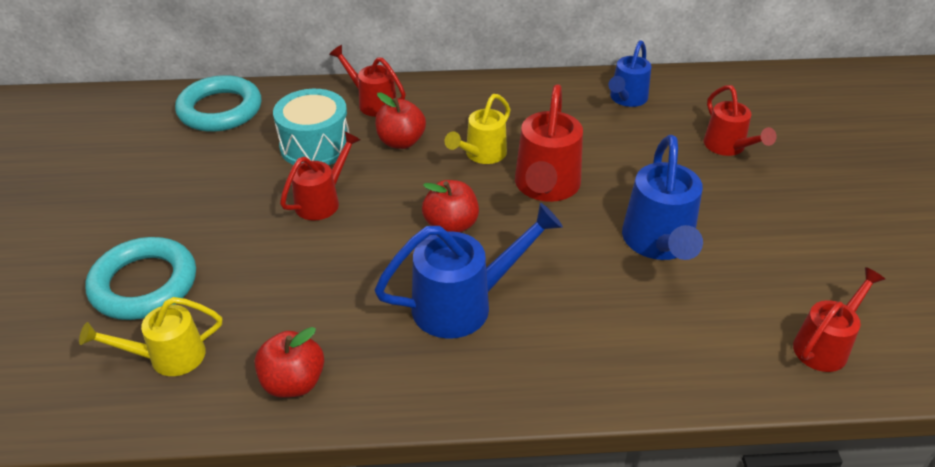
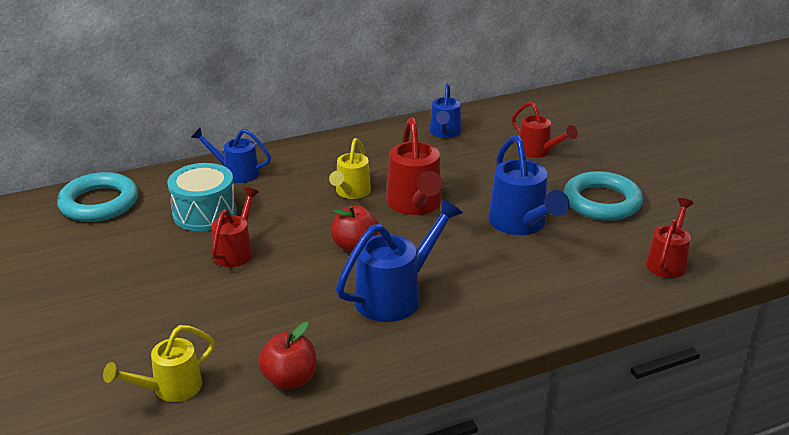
camera: 20 degrees left, 10 degrees down
turquoise ring [85,237,196,320] -> turquoise ring moved to [564,171,643,221]
red watering can [329,45,406,117] -> blue watering can [191,127,271,183]
red apple [375,92,426,149] -> none

